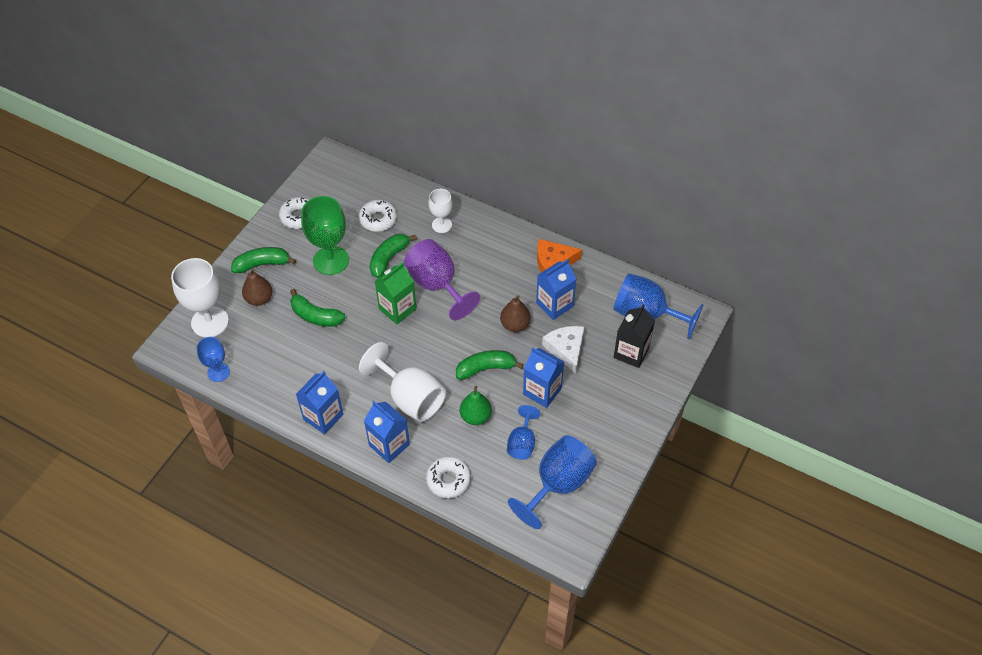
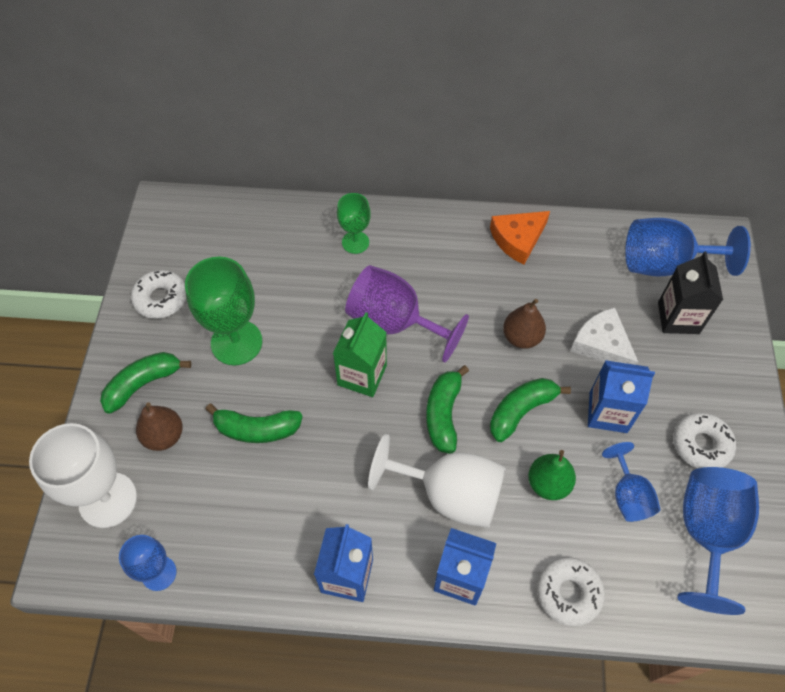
camera: 25 degrees left, 5 degrees up
white donut [359,200,397,232] -> white donut moved to [673,413,736,469]
green banana [370,234,417,278] -> green banana moved to [426,365,469,454]
white goblet [428,189,453,233] -> green goblet [337,193,371,254]
blue carton [536,259,576,320] -> none

